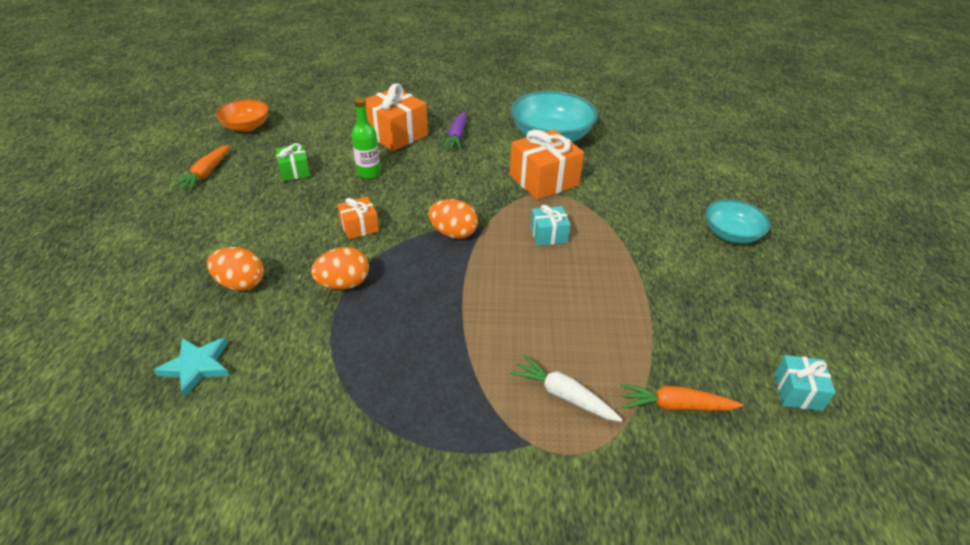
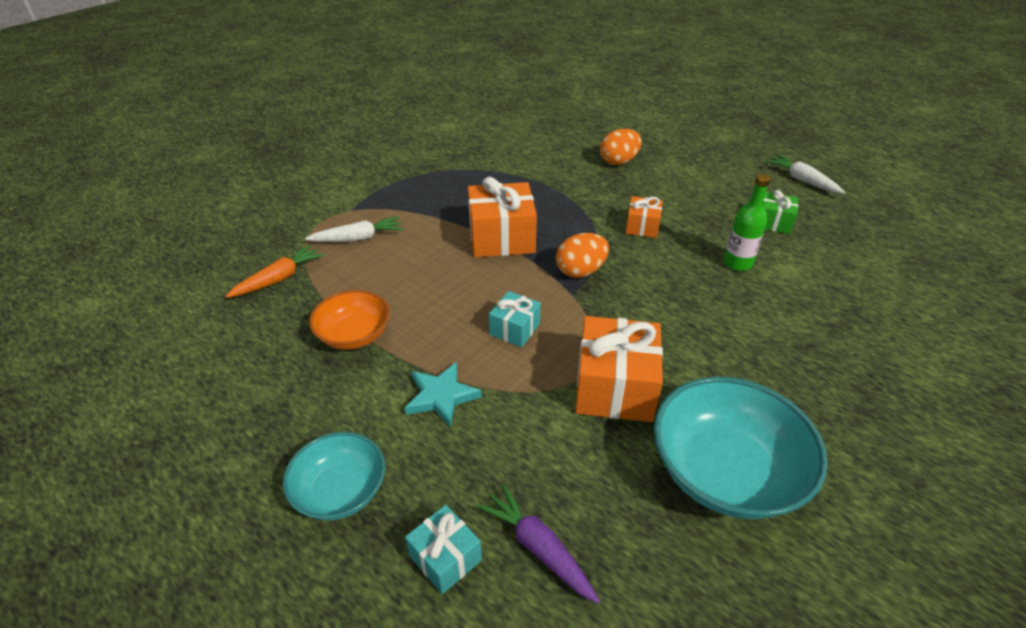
camera: 130 degrees right, 0 degrees up
turquoise star [154,338,230,397] -> turquoise star moved to [405,362,482,427]
orange carrot [172,145,229,190] -> white carrot [765,154,845,194]
orange bowl [216,99,269,132] -> orange bowl moved to [309,290,390,350]
orange egg [311,247,369,289] -> none
orange gift [365,83,428,151] -> orange gift moved to [468,177,537,258]
purple carrot [442,111,467,150] -> purple carrot moved to [477,484,600,604]
turquoise gift [774,355,836,411] -> turquoise gift moved to [405,505,482,594]

